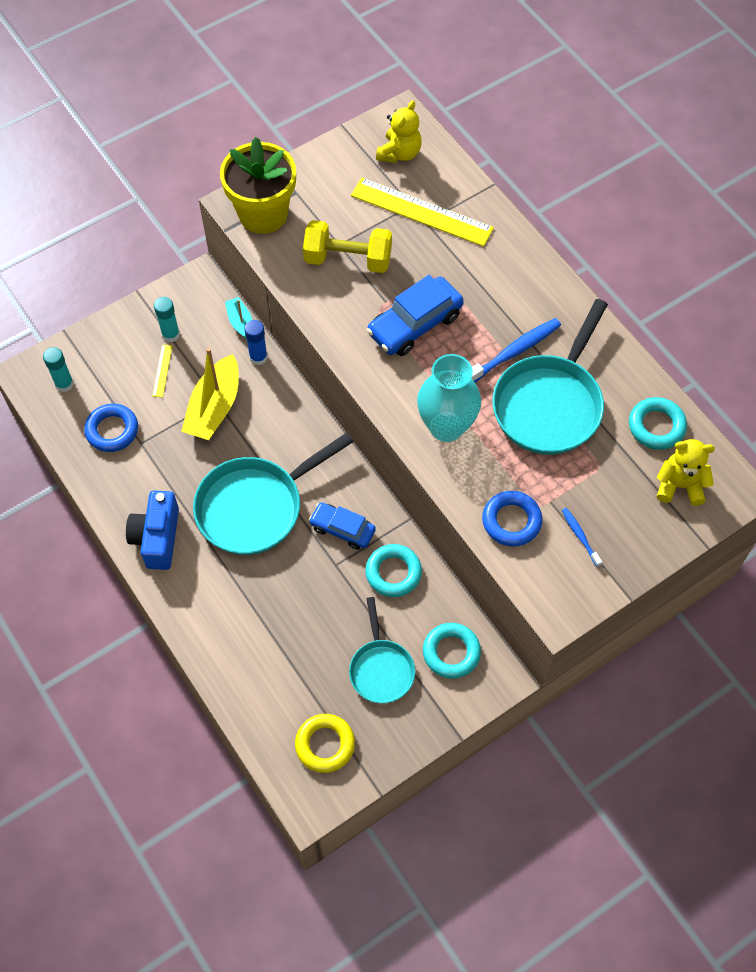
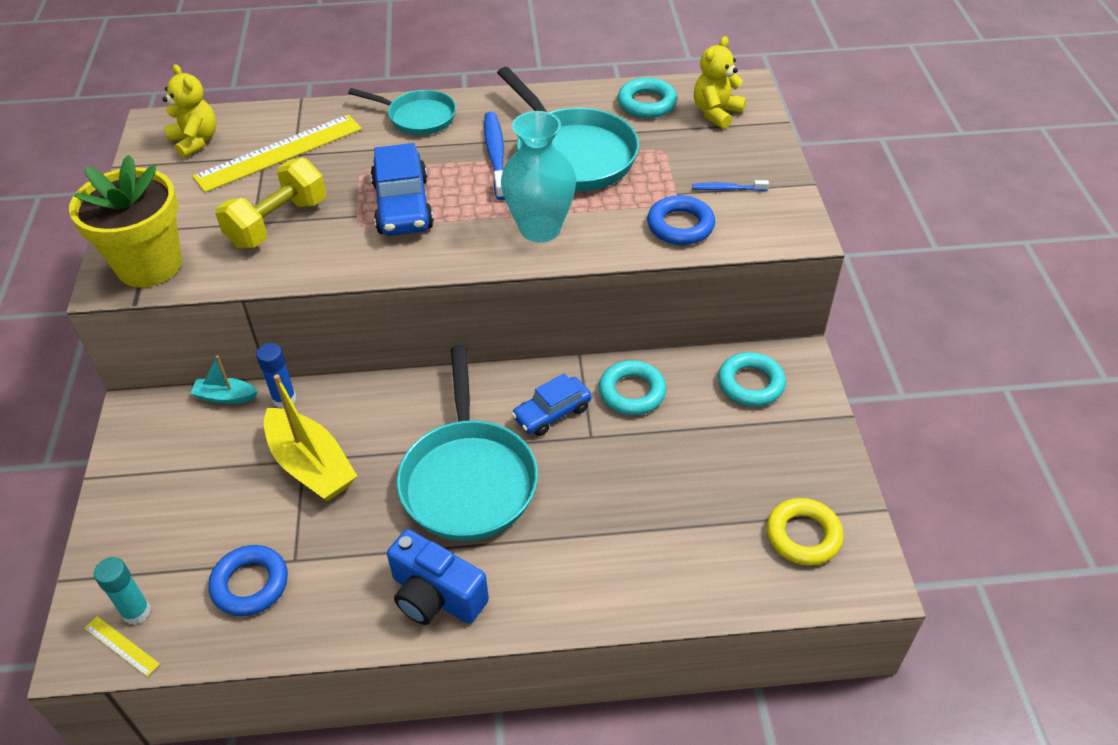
camera: 60 degrees left, 15 degrees down
yellow ruler [152,345,172,397] -> yellow ruler moved to [84,616,160,677]
turquoise glue stick [154,297,180,342] -> none
turquoise pan [349,597,415,703] -> turquoise pan moved to [348,88,456,135]

